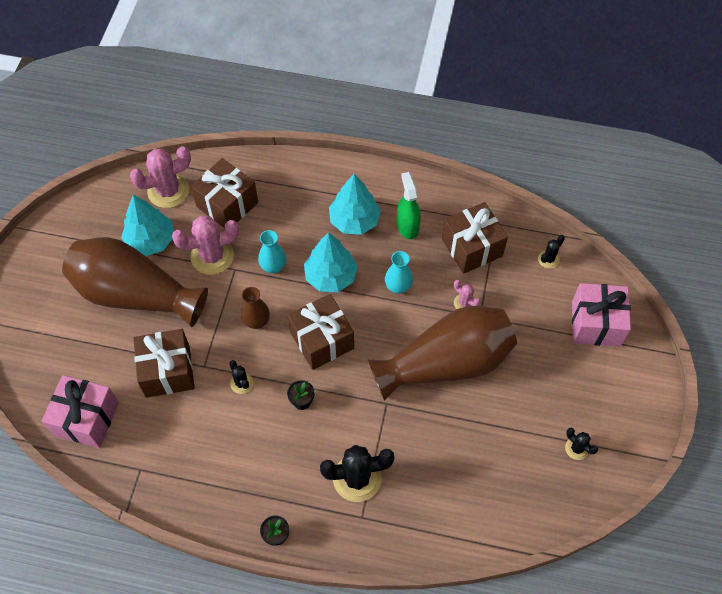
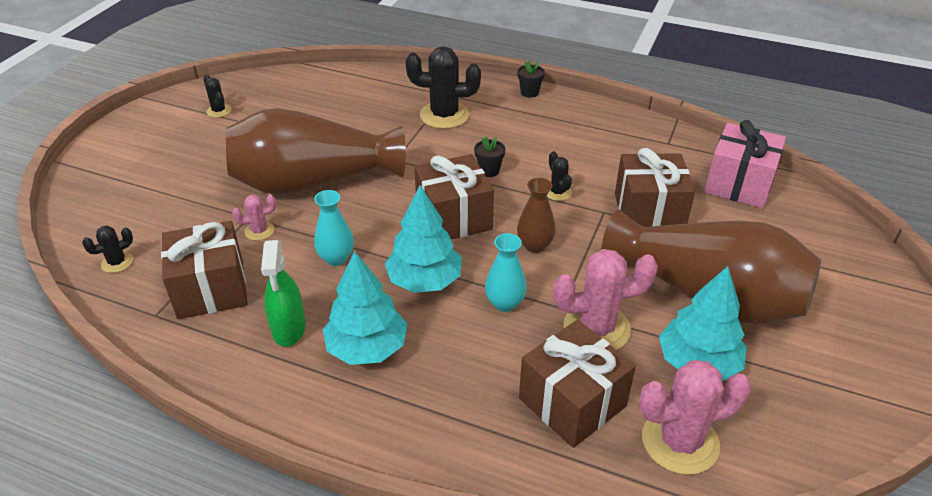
camera: 170 degrees left, 20 degrees down
pink cactus [454,280,480,309] -> pink cactus turned 75 degrees counterclockwise [232,195,276,241]
pink gift [572,283,631,347] -> none

